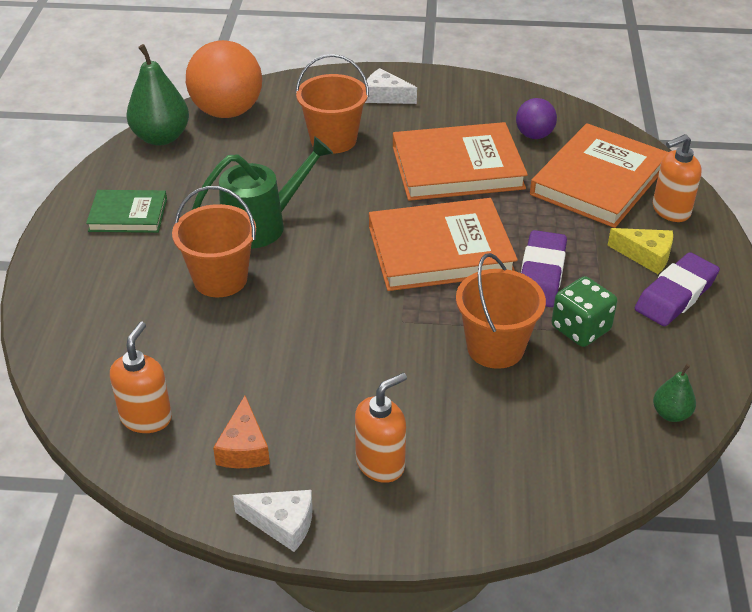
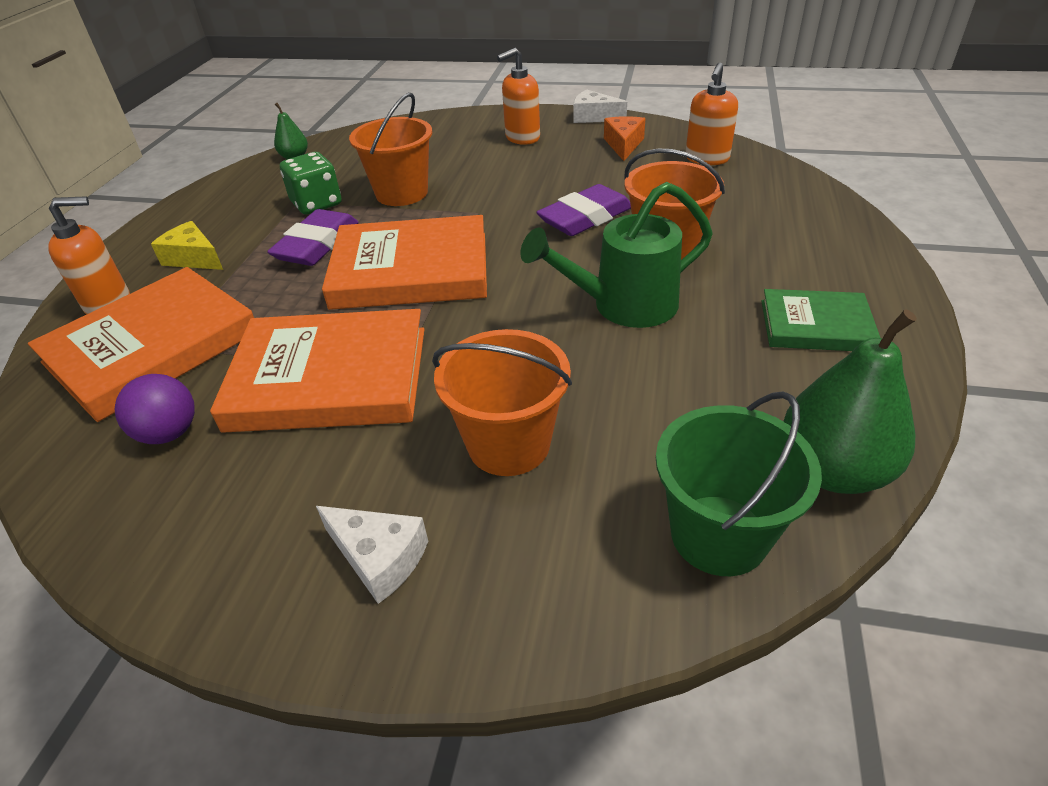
camera: 170 degrees left, 0 degrees up
orange ball [186,40,262,118] -> green bucket [656,391,822,576]
purple eraser [635,252,720,326] -> purple eraser moved to [536,184,631,236]

